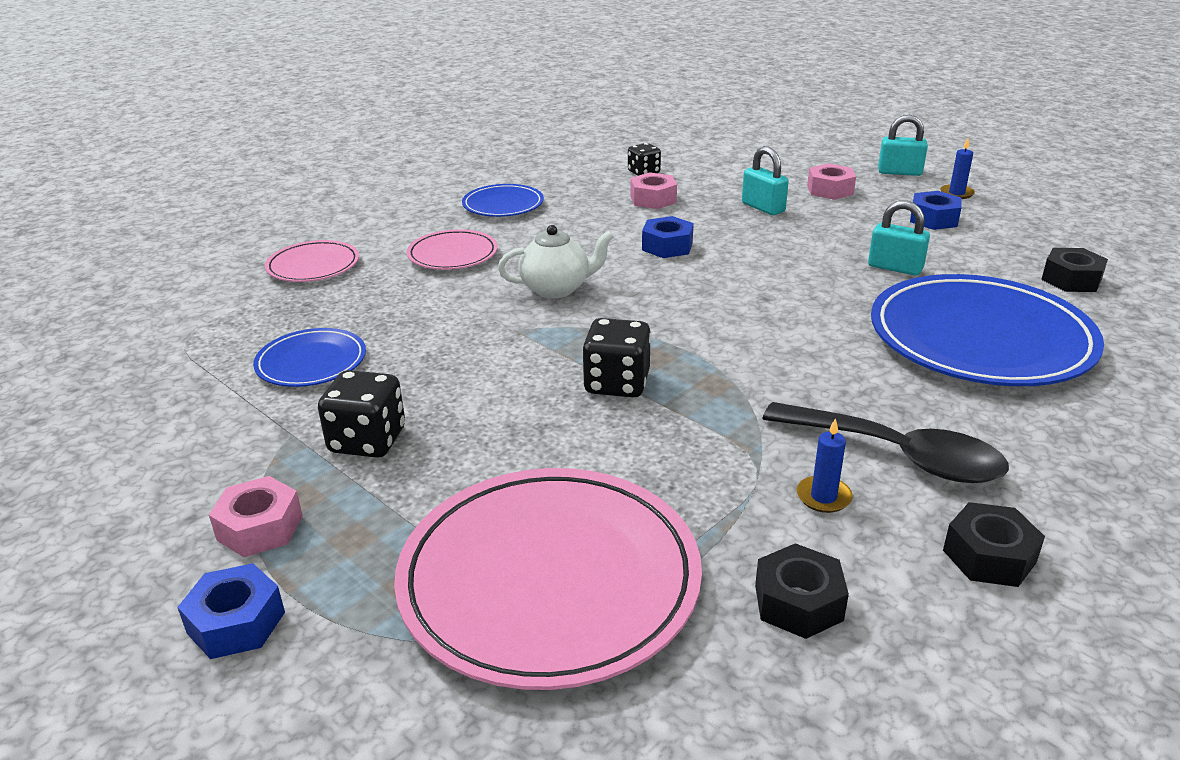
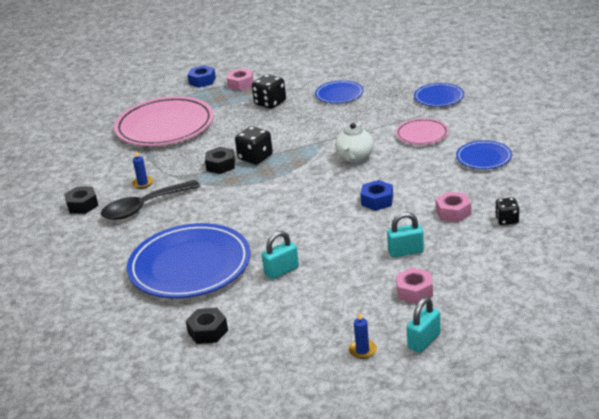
camera: 120 degrees right, 0 degrees up
pink plate [265,240,359,282] -> blue plate [414,83,464,107]
black nut [755,543,849,639] -> black nut moved to [205,147,235,174]
blue nut [910,191,962,230] -> none

